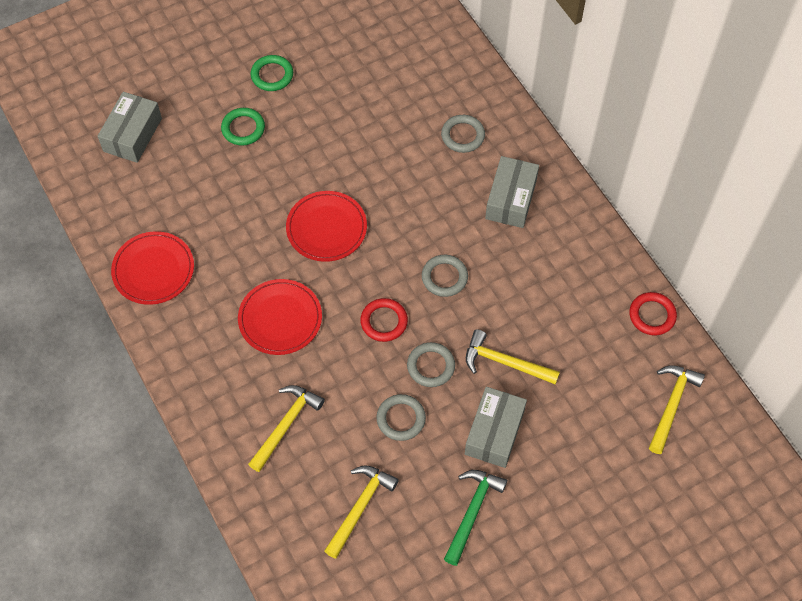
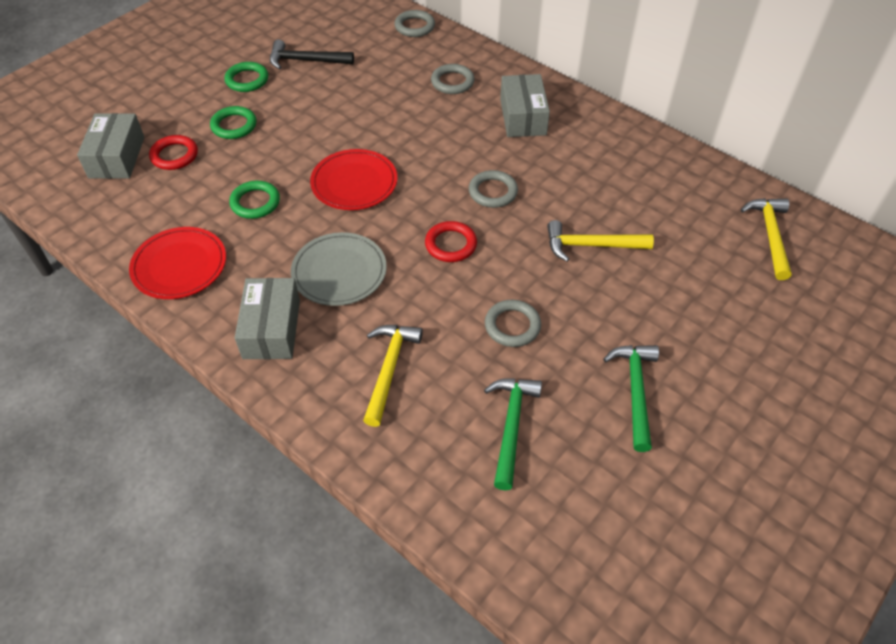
camera: 20 degrees left, 10 degrees down
red plate [238,279,322,355] -> grey plate [291,232,387,306]
yellow hammer [324,465,399,559] -> green hammer [484,378,542,491]
grey ring [407,342,455,387] -> grey ring moved to [395,10,435,37]
grey box [465,387,527,468] -> grey box moved to [235,278,300,359]
red ring [629,292,677,335] -> red ring moved to [149,135,198,170]
none -> green ring [229,181,280,219]
none -> black hammer [270,39,354,69]

